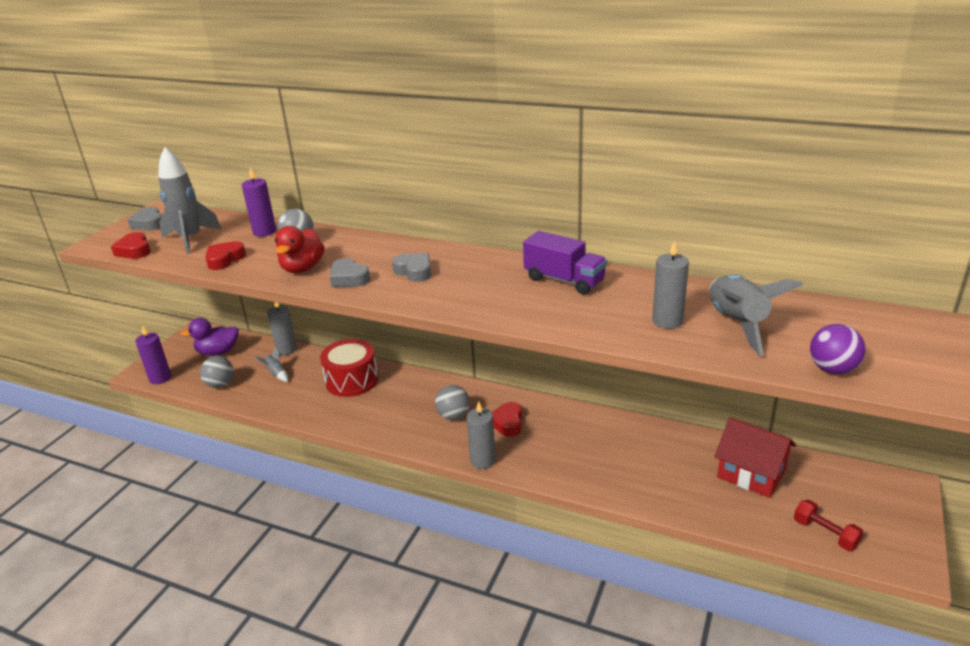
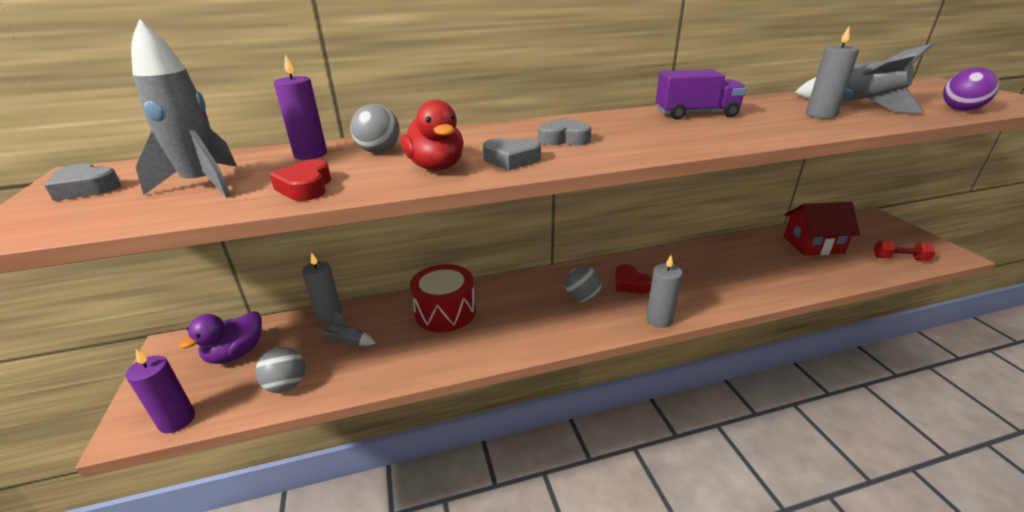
camera: 40 degrees left, 0 degrees up
red heart [111,232,151,259] -> none

